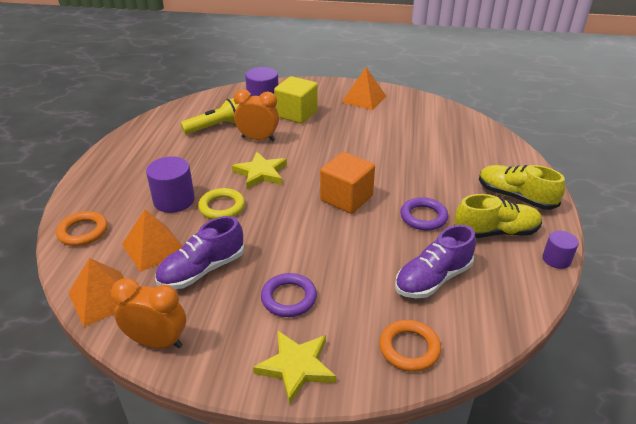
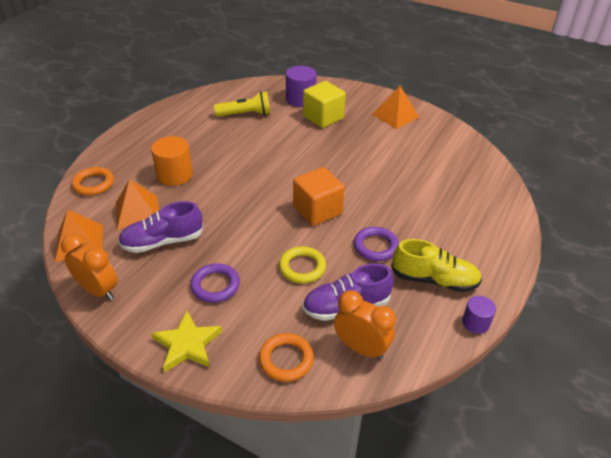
camera: 20 degrees right, 5 degrees up
purple cylinder [146,156,195,213] -> orange cylinder [151,136,193,186]
yellow ring [198,188,245,219] -> yellow ring moved to [279,246,326,284]
yellow star [232,152,287,189] -> none
orange clock [234,89,279,141] -> orange clock moved to [334,290,396,360]
yellow shoe [479,165,565,210] -> none

